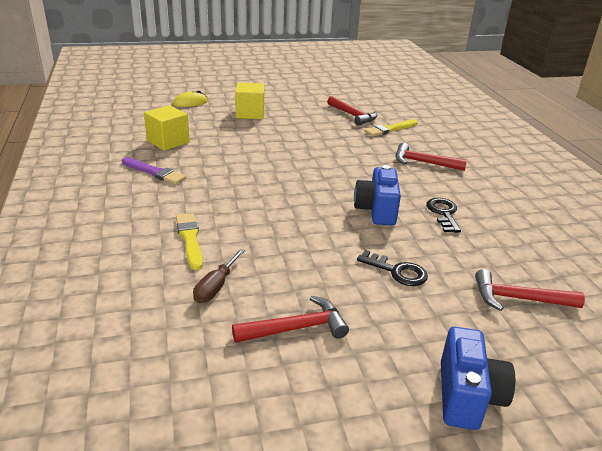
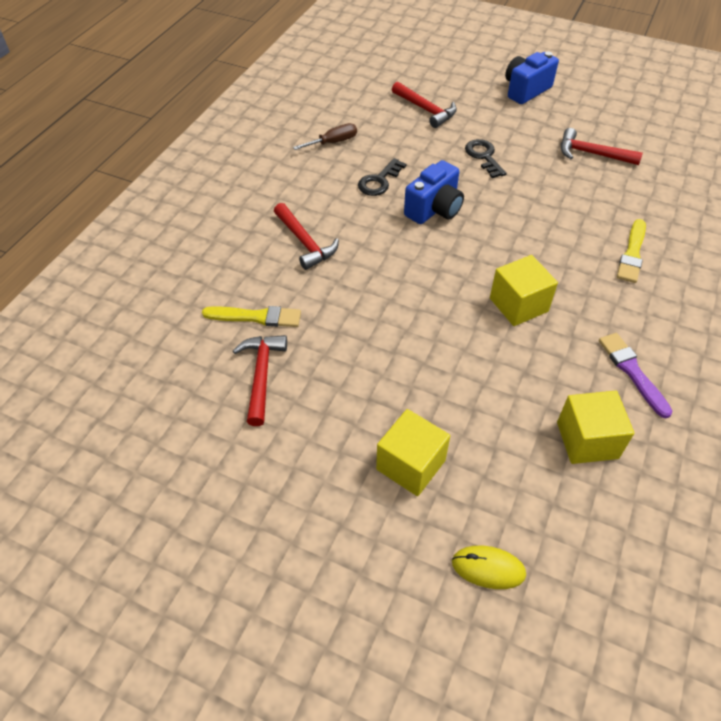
camera: 140 degrees left, 20 degrees up
brown screwdriver [193,249,245,303] -> brown screwdriver moved to [293,123,357,150]
none -> yellow cube [490,255,558,326]

